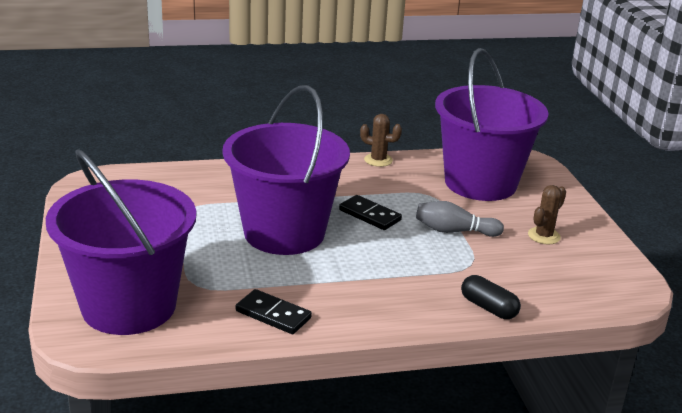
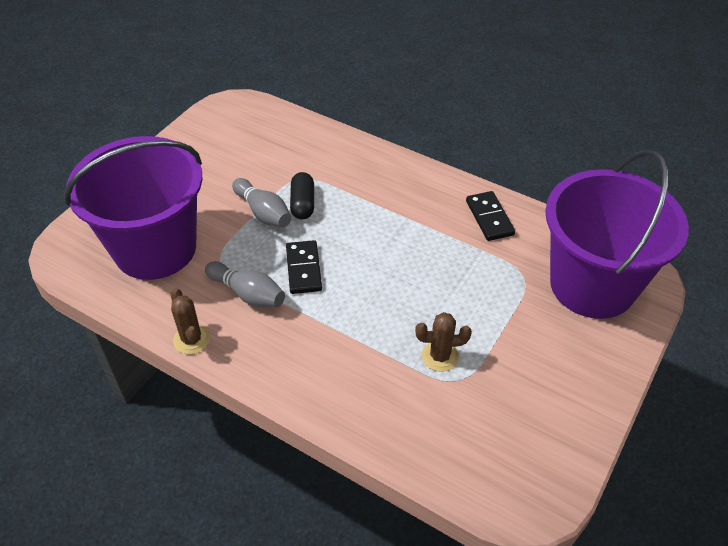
camera: 135 degrees left, 20 degrees up
purple bucket [223,85,350,255] -> none
black capsule [461,275,521,319] -> black capsule moved to [290,172,314,219]
brown cactus [528,185,566,244] -> brown cactus moved to [415,312,472,372]
none -> grey bowling pin [205,261,285,307]

